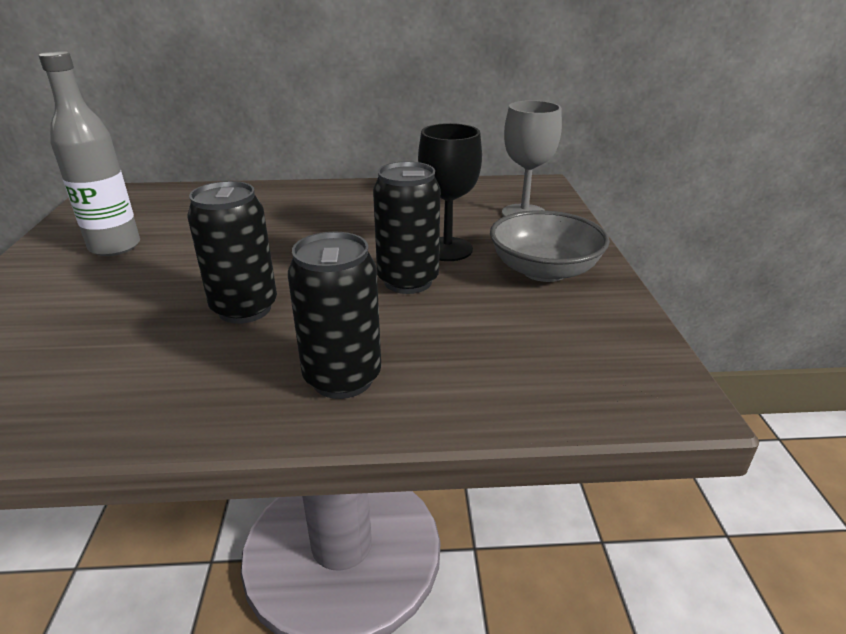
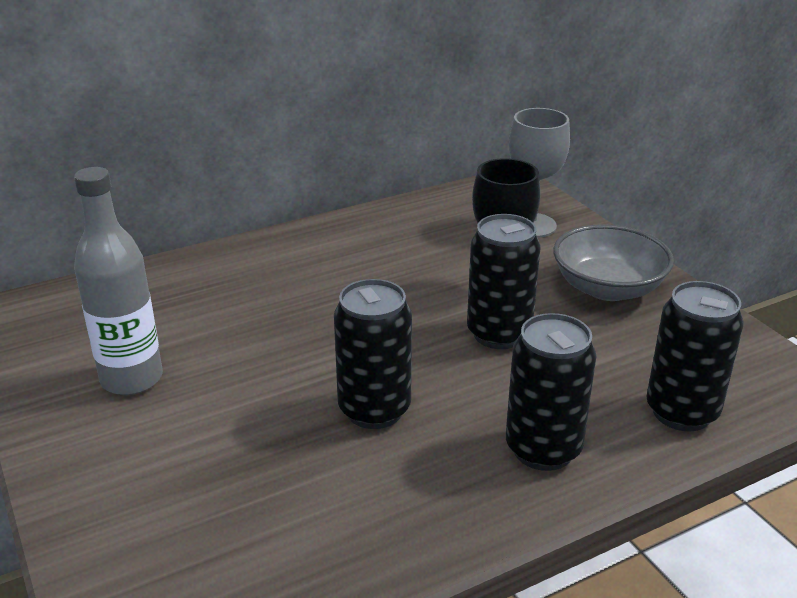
camera: 25 degrees left, 0 degrees up
none -> black can [646,281,743,431]

